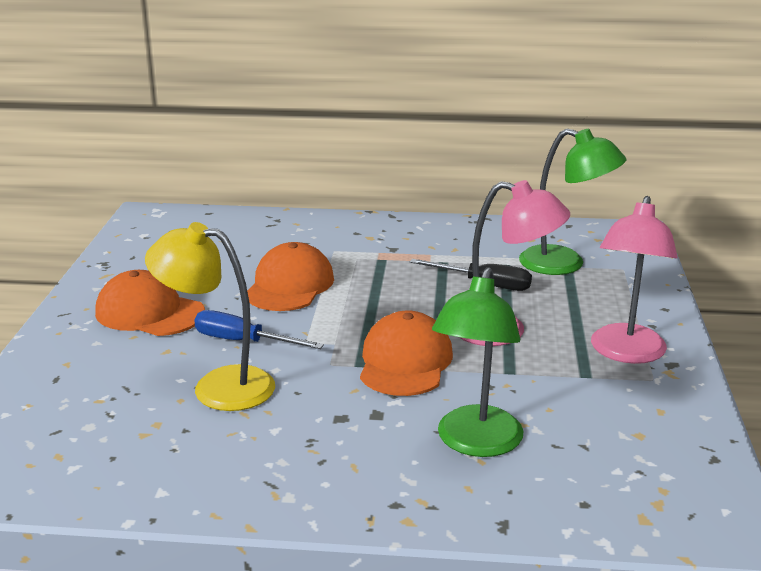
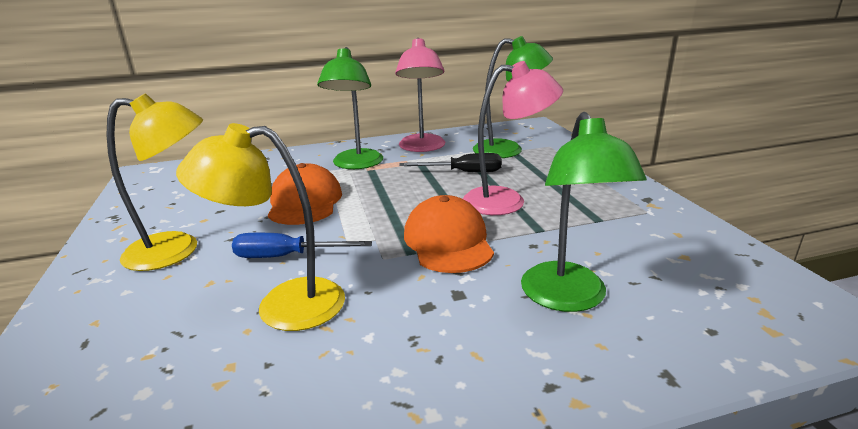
camera: 20 degrees left, 0 degrees up
orange cap [95,270,205,336] -> yellow lamp [106,93,203,271]
pink lamp [591,196,678,364] -> pink lamp moved to [395,38,445,152]
none -> green lamp [317,47,383,169]

